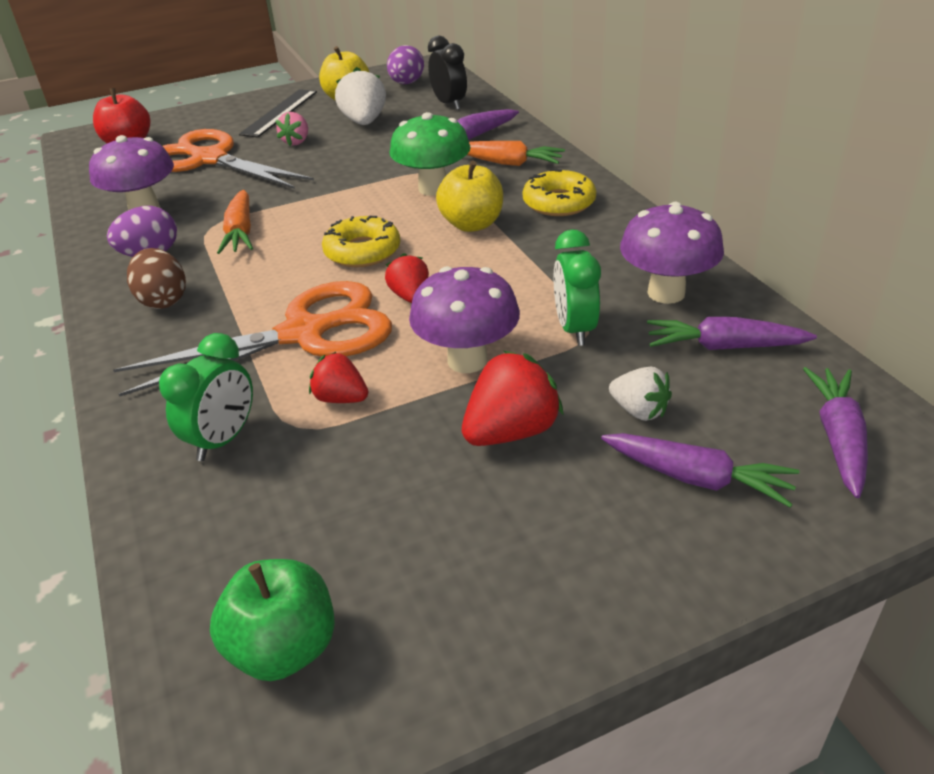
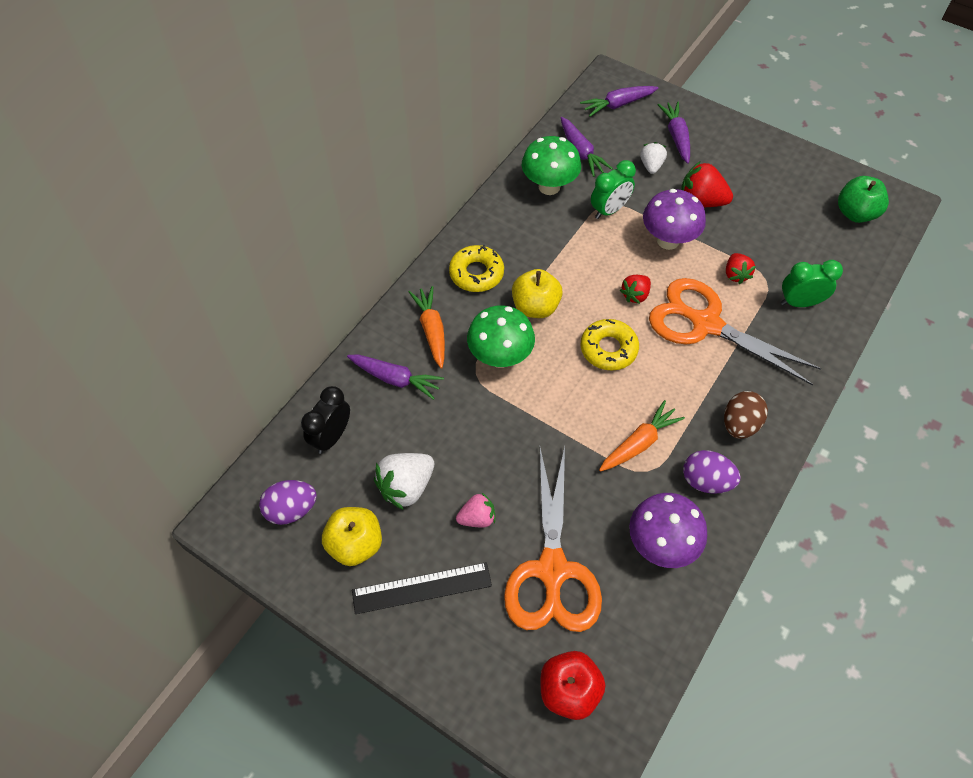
camera: 125 degrees left, 20 degrees up
purple mushroom [620,202,724,304] -> green mushroom [522,136,581,195]

